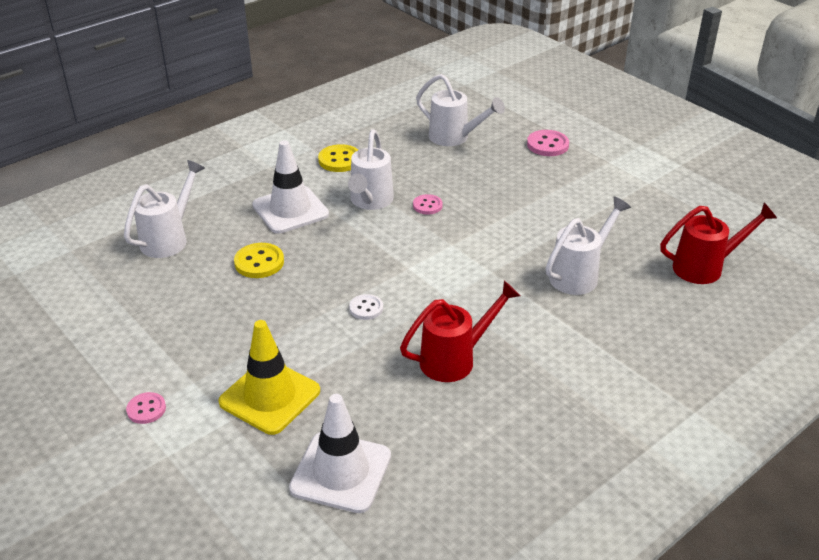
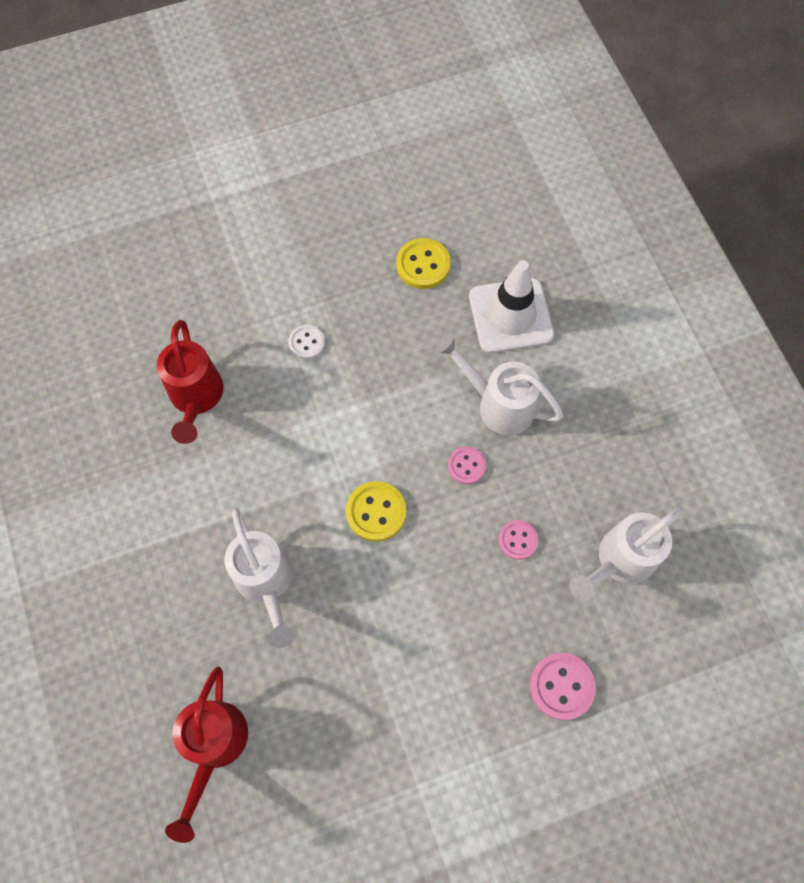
camera: 110 degrees right, 30 degrees up
white watering can [124,160,205,258] -> none
pink button [126,392,166,424] -> pink button moved to [498,520,539,560]
yellow traffic cone [218,320,320,435] -> none
white traffic cone [289,394,391,513] -> none
yellow button [318,144,358,172] -> yellow button moved to [346,481,406,542]

